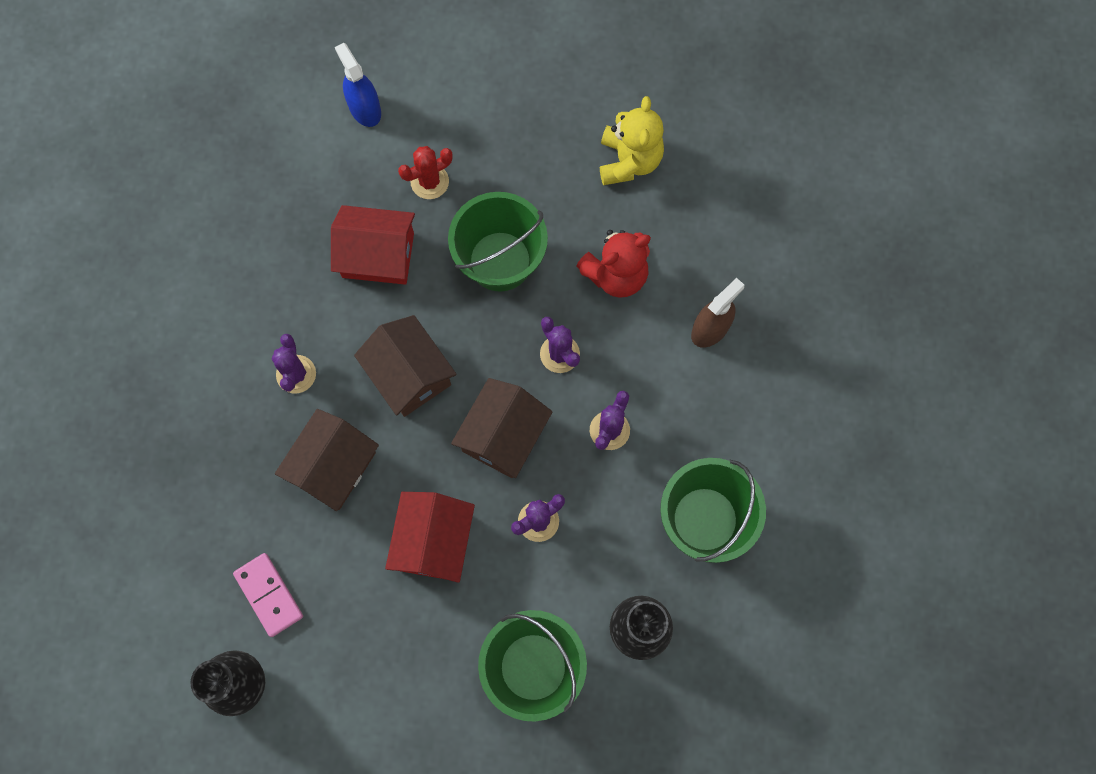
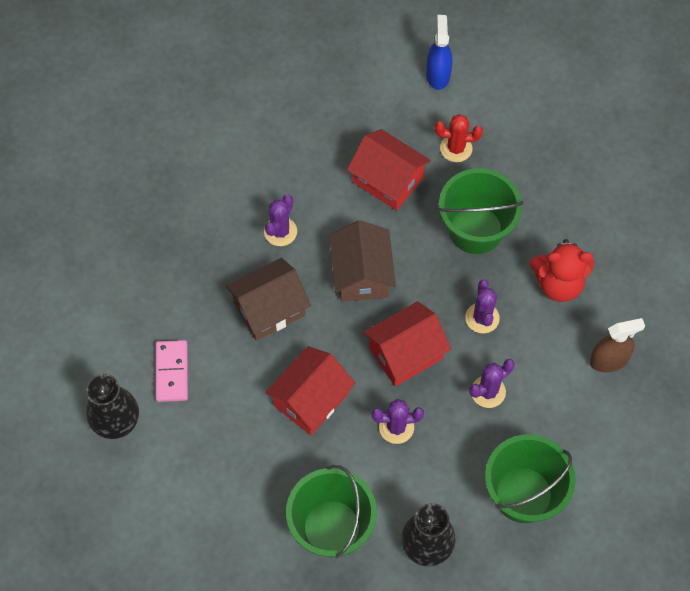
camera: 30 degrees right, 10 degrees down
brown house [451,378,553,478] -> red house [363,301,451,386]
yellow teddy bear [600,96,664,185] -> none

